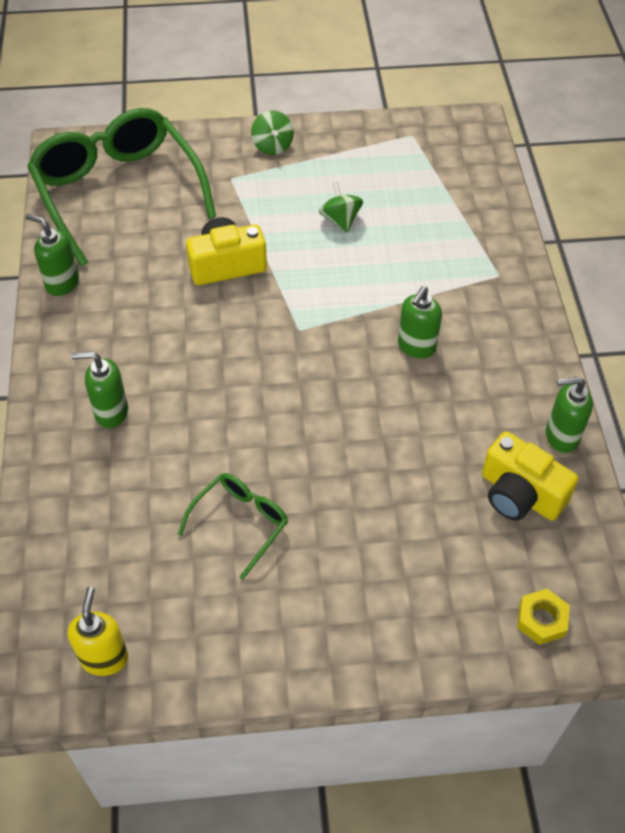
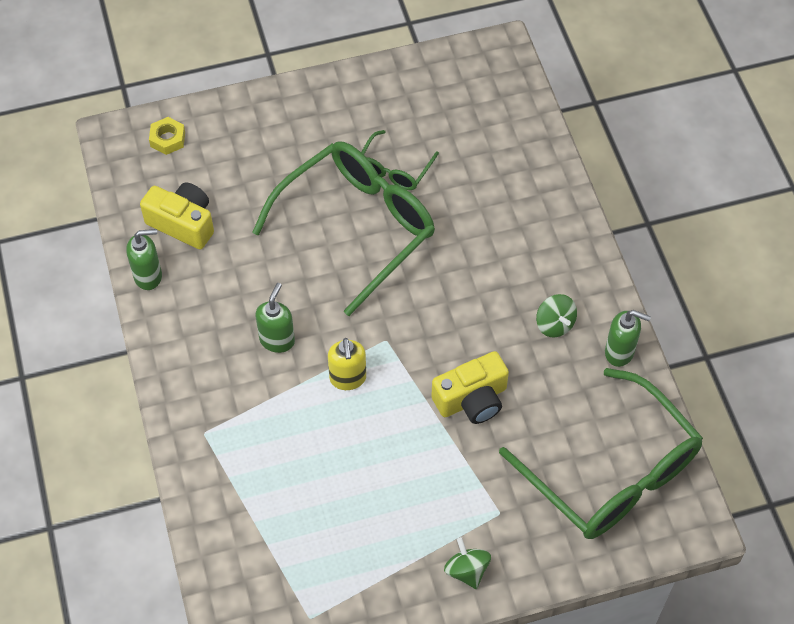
camera: 170 degrees right, 5 degrees up
yellow soap dispenser [68,587,128,676] -> yellow soap dispenser moved to [328,338,366,390]
green soap dispenser [71,351,128,428] -> none
green spinning top [319,181,363,233] -> green spinning top moved to [536,294,577,338]
none -> green glasses [252,141,435,316]

